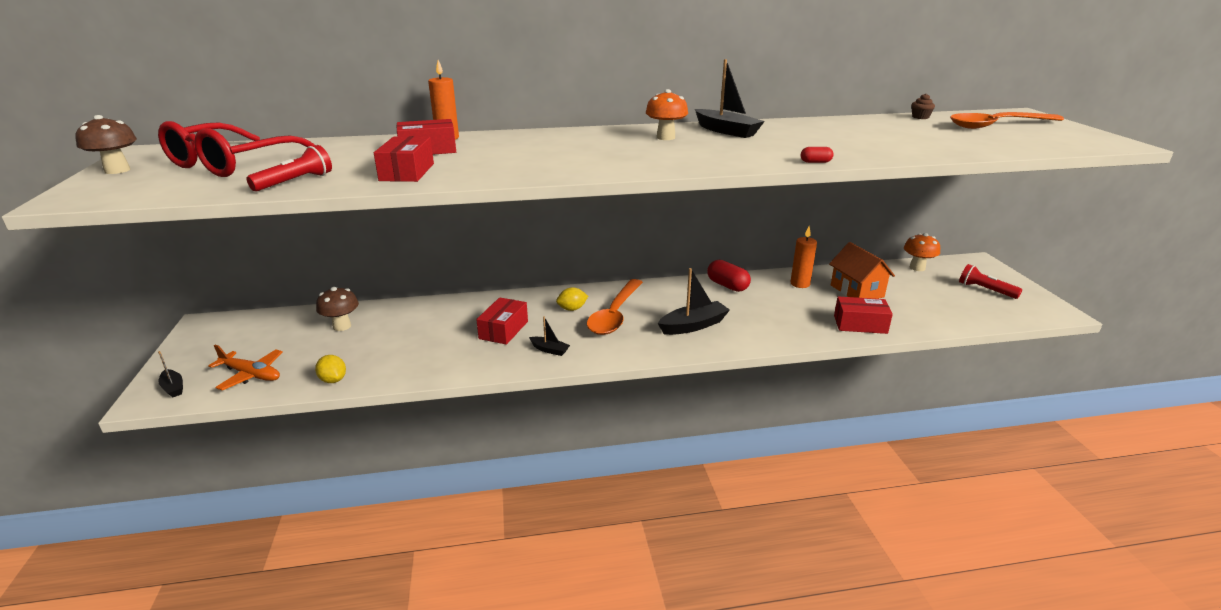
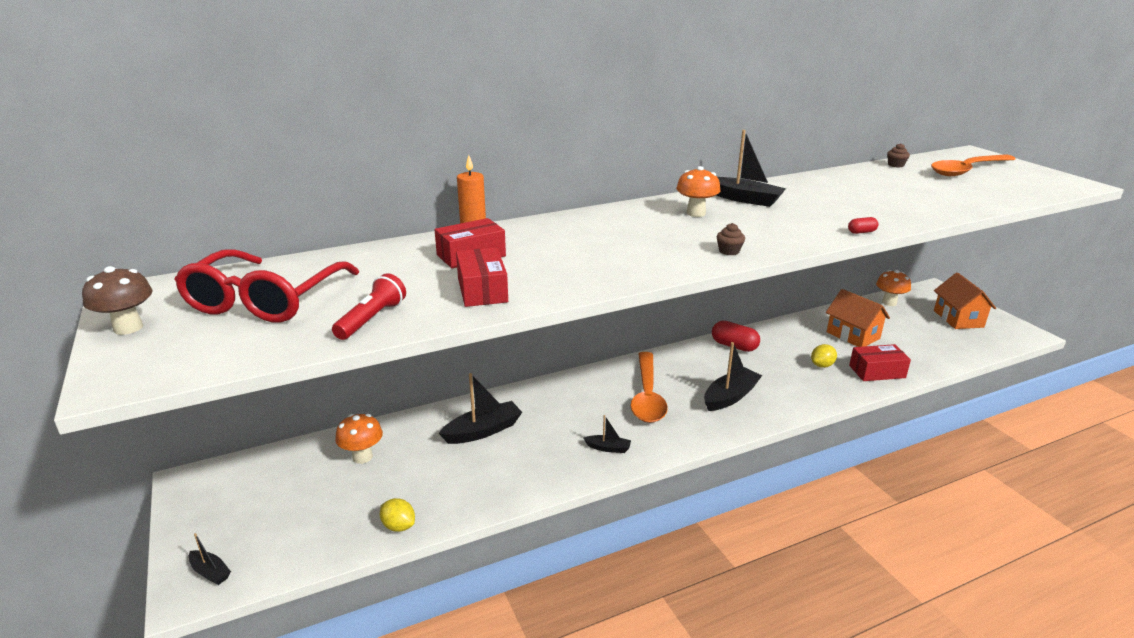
camera: 15 degrees left, 0 degrees up
orange plane [208,345,283,390] -> none
brown mushroom [316,287,359,331] -> orange mushroom [335,414,383,464]
red box [476,297,528,345] -> none
yellow lemon [556,287,588,311] -> yellow lemon moved to [811,344,837,368]
orange candle [790,227,817,288] -> none
red flashlight [959,264,1022,299] -> orange house [934,273,996,329]
none -> black boat [438,373,522,444]
none -> brown cupcake [717,223,745,255]

